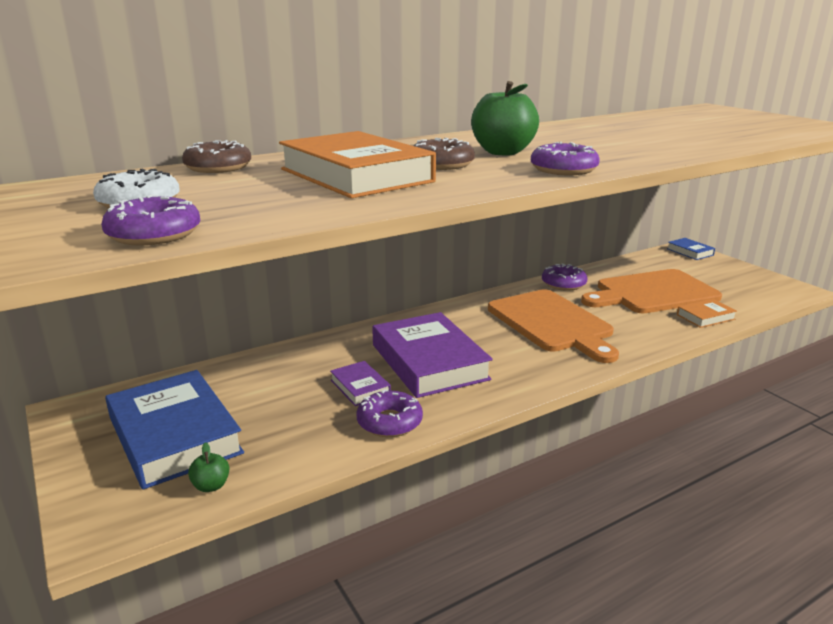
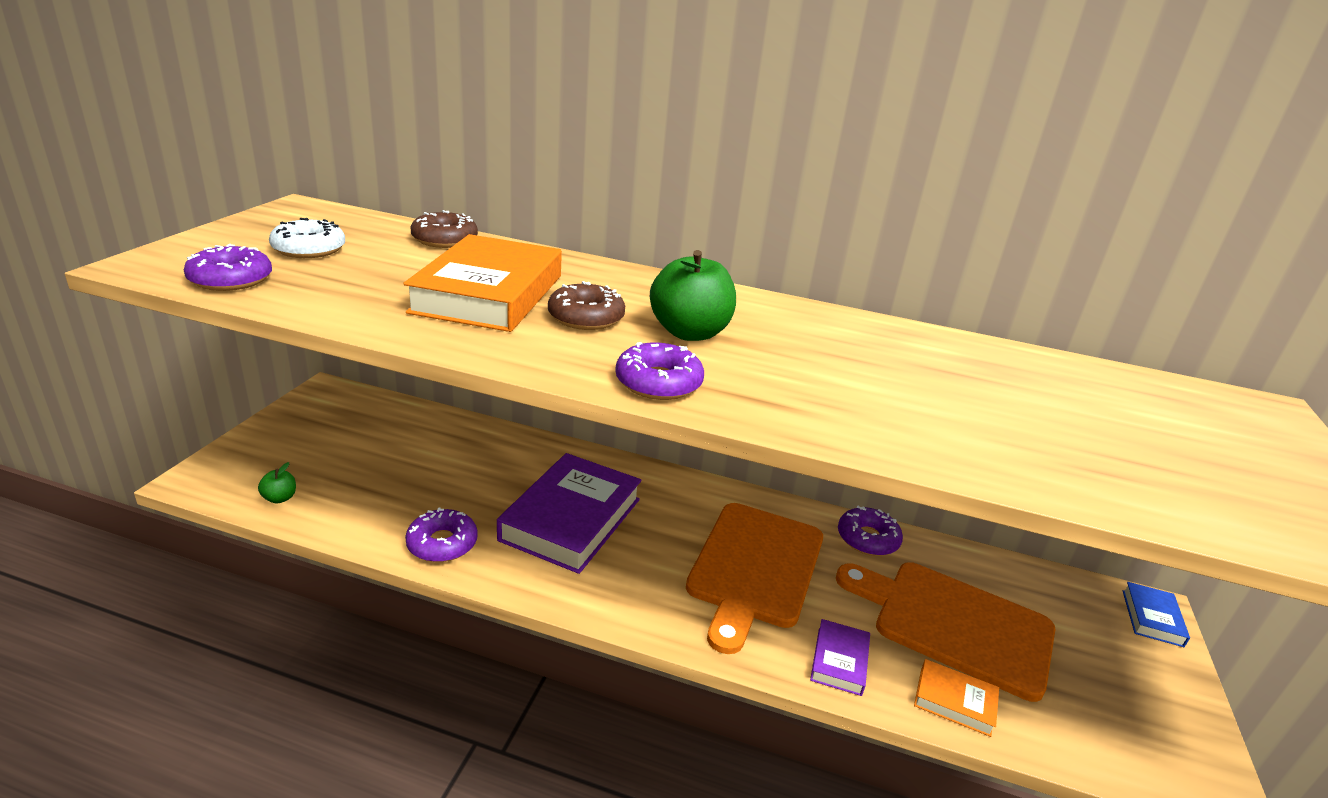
camera: 45 degrees right, 5 degrees up
blue book [105,370,244,489] -> none
purple book [330,361,391,406] -> purple book moved to [810,619,870,696]

